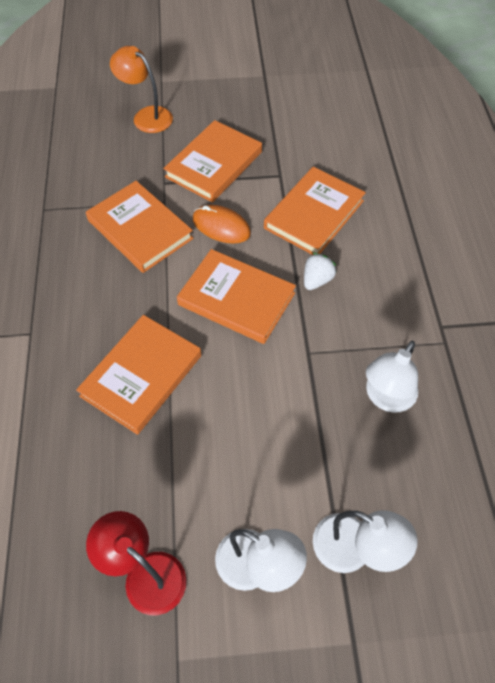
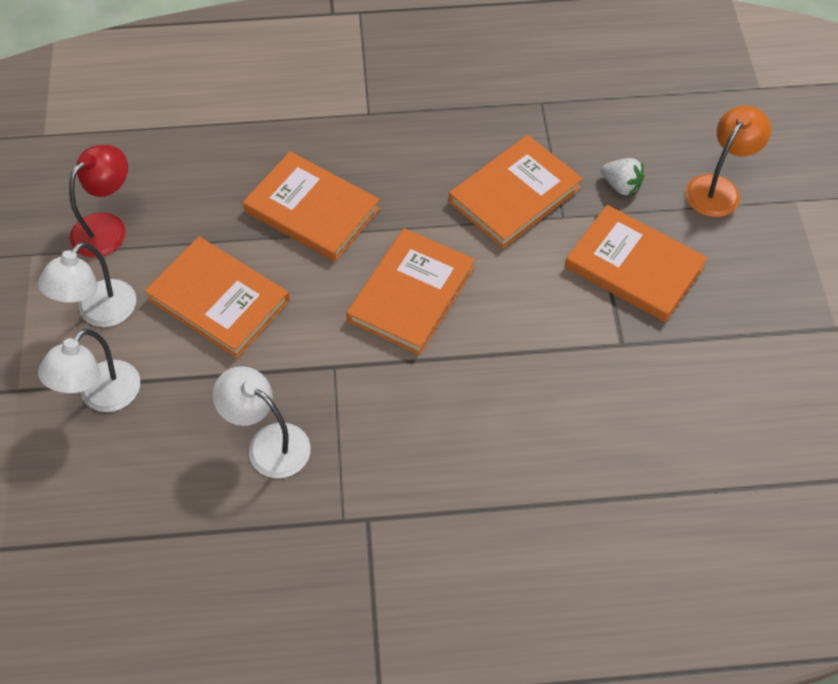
camera: 90 degrees right, 0 degrees up
orange mouse [193,205,251,244] -> none
orange book [264,167,366,255] -> orange book moved to [145,237,290,358]
white strawberry [304,253,337,290] -> white strawberry moved to [601,158,644,196]

